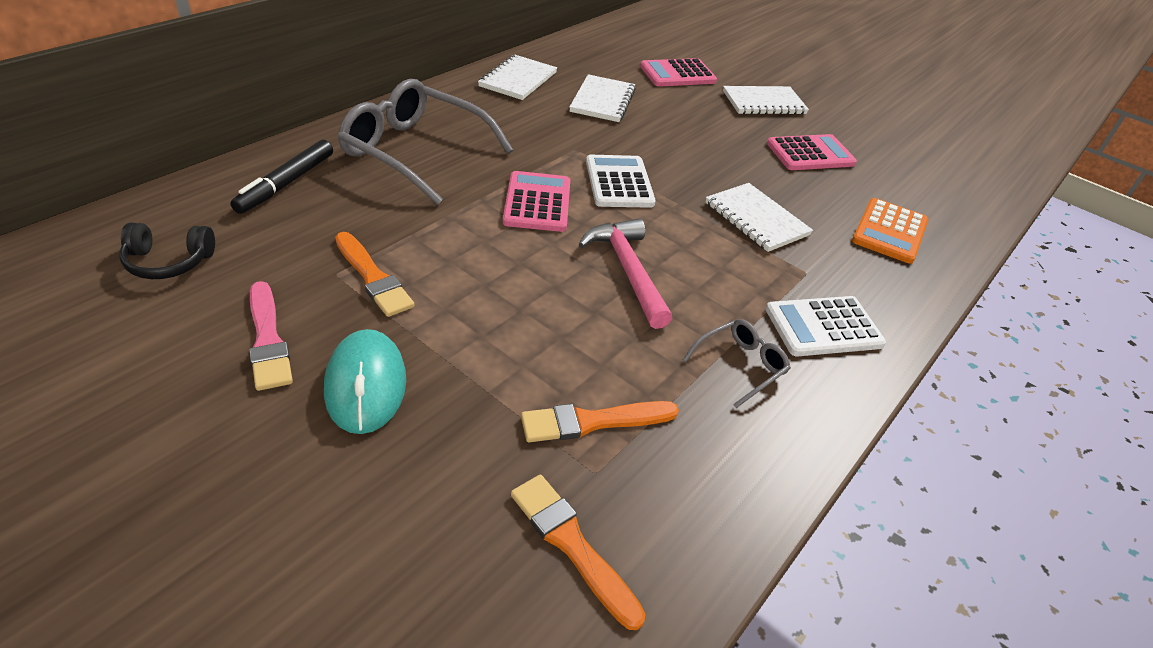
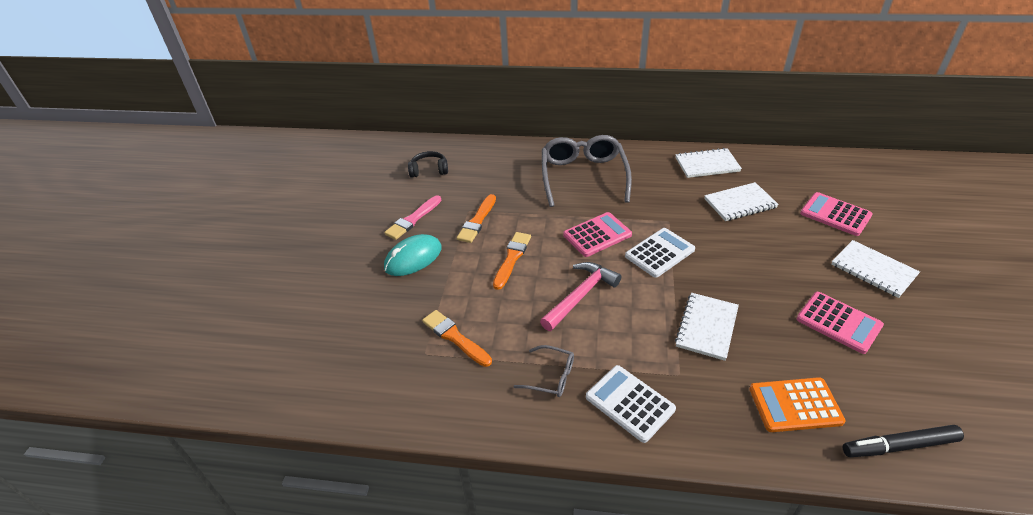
camera: 65 degrees right, 0 degrees up
black headphones [119,223,215,279] -> black headphones turned 120 degrees clockwise [408,151,448,178]
black marker [230,140,333,214] -> black marker moved to [843,425,964,457]
orange brush [511,475,646,630] -> orange brush moved to [493,232,531,290]

